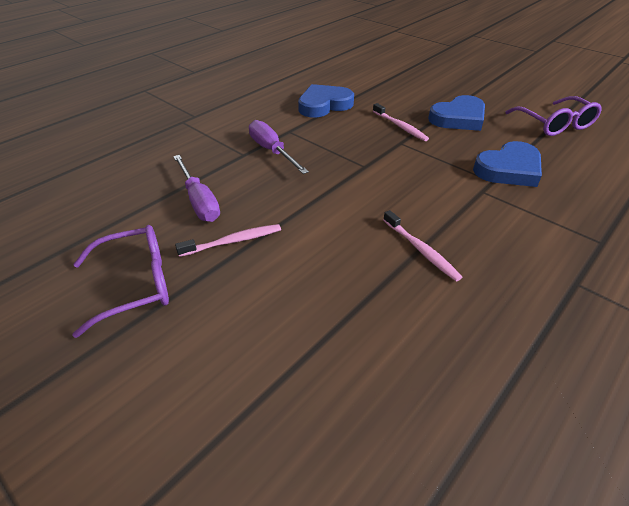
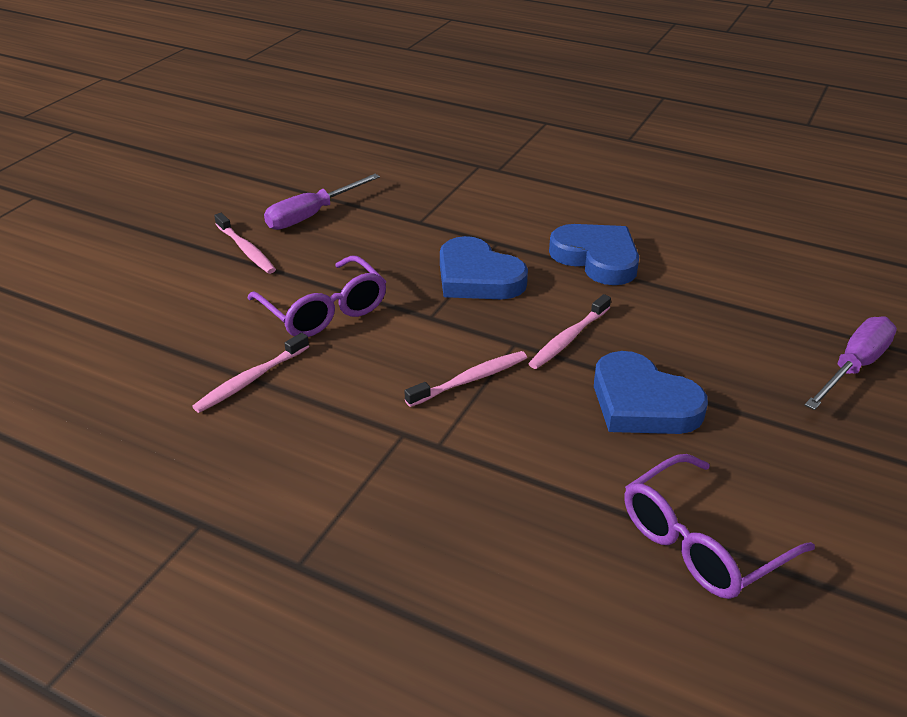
camera: 75 degrees right, 5 degrees down
purple glasses [72,225,169,338] -> purple glasses moved to [247,255,387,337]
purple screwdriver [249,120,309,174] -> purple screwdriver moved to [805,316,897,410]
blue heart [473,141,542,187] -> blue heart moved to [440,236,528,299]
none -> pink toothbrush [404,351,527,407]

